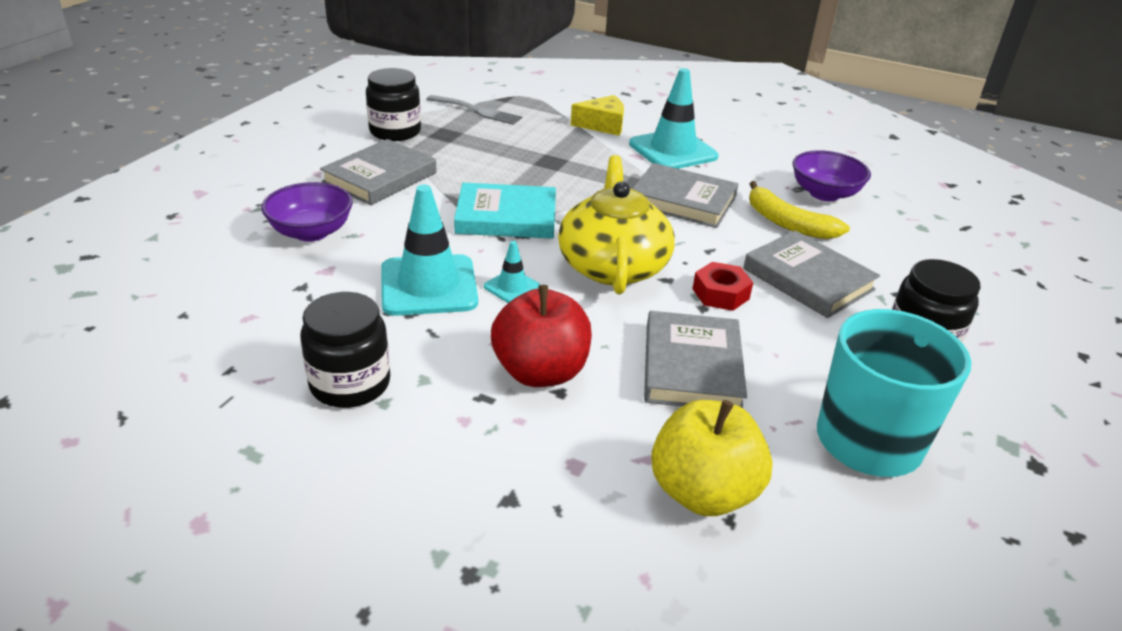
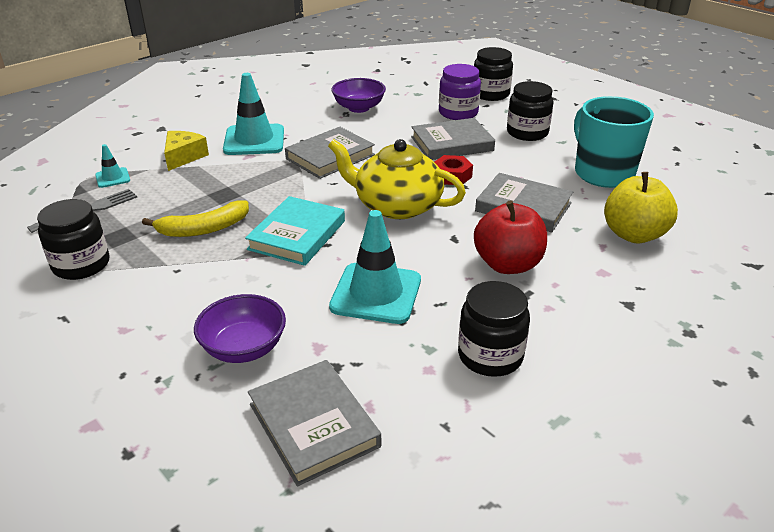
camera: 65 degrees left, 0 degrees up
grey book [320,139,437,205] -> grey book moved to [248,360,381,487]
turquoise traffic cone [484,241,541,303] -> turquoise traffic cone moved to [95,144,130,188]
yellow banana [749,181,850,239] -> yellow banana moved to [142,201,249,237]
none -> purple jar [439,64,481,120]
none -> black jar [474,47,513,101]

